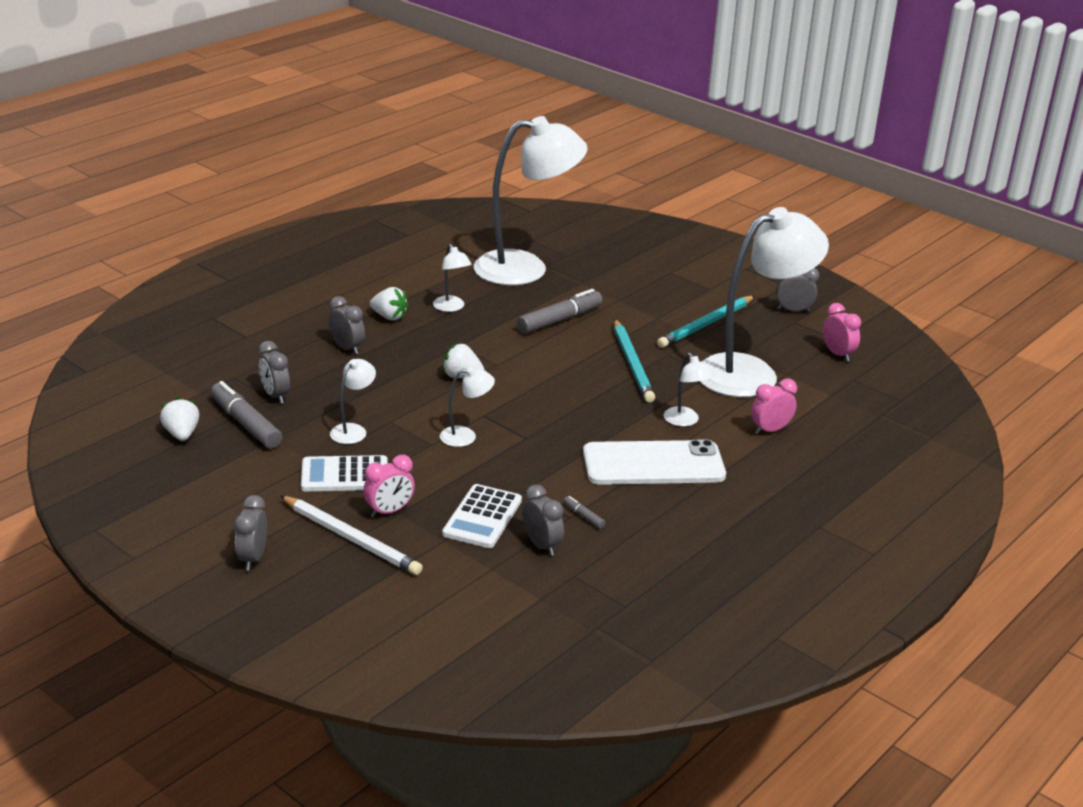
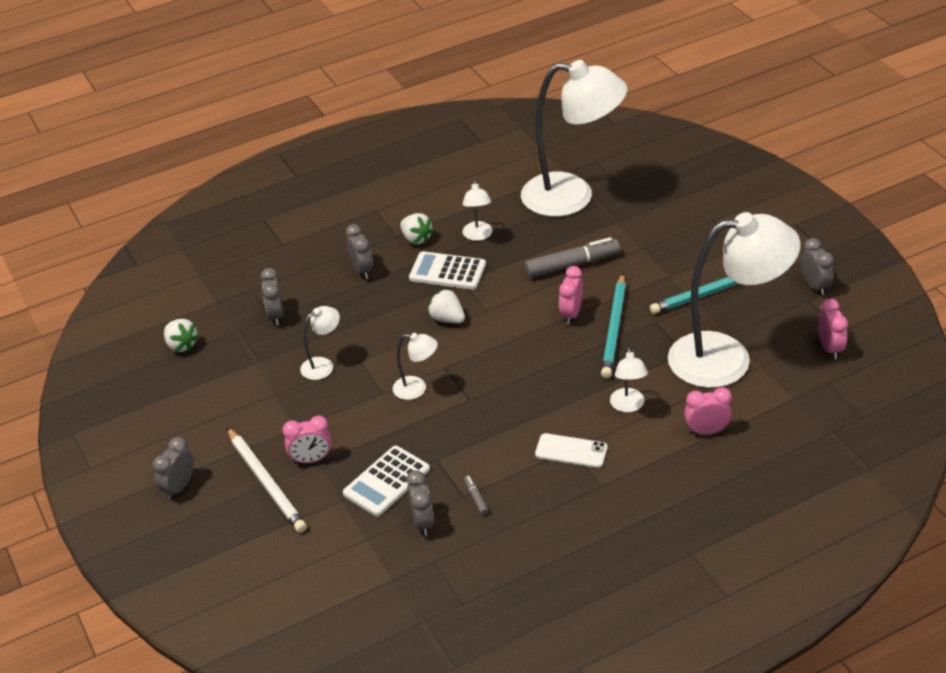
camera: 25 degrees right, 10 degrees up
white strawberry [160,397,199,441] -> white strawberry turned 135 degrees clockwise [164,319,200,352]
grey marker [211,381,282,448] -> none
white calculator [301,455,387,491] -> white calculator moved to [409,251,486,290]
white phone [583,440,726,485] -> white phone [535,433,607,468], size x0.52
grey clock [776,268,819,312] -> grey clock turned 45 degrees clockwise [801,238,834,295]
none -> pink clock [559,266,583,325]

